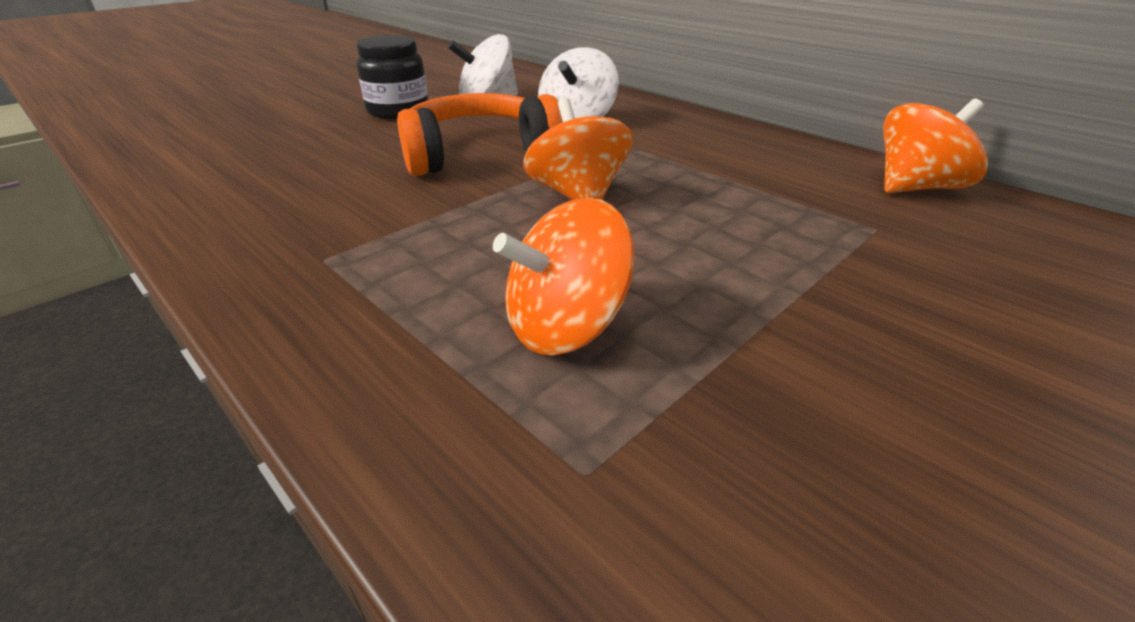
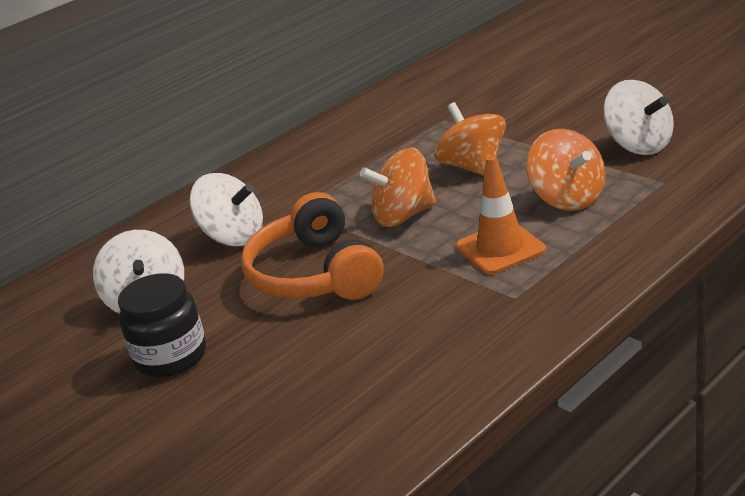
camera: 85 degrees left, 5 degrees down
orange spinning top [883,98,988,193] -> orange spinning top moved to [434,102,506,176]
none -> orange traffic cone [456,155,546,275]
none -> white spinning top [603,80,674,155]

